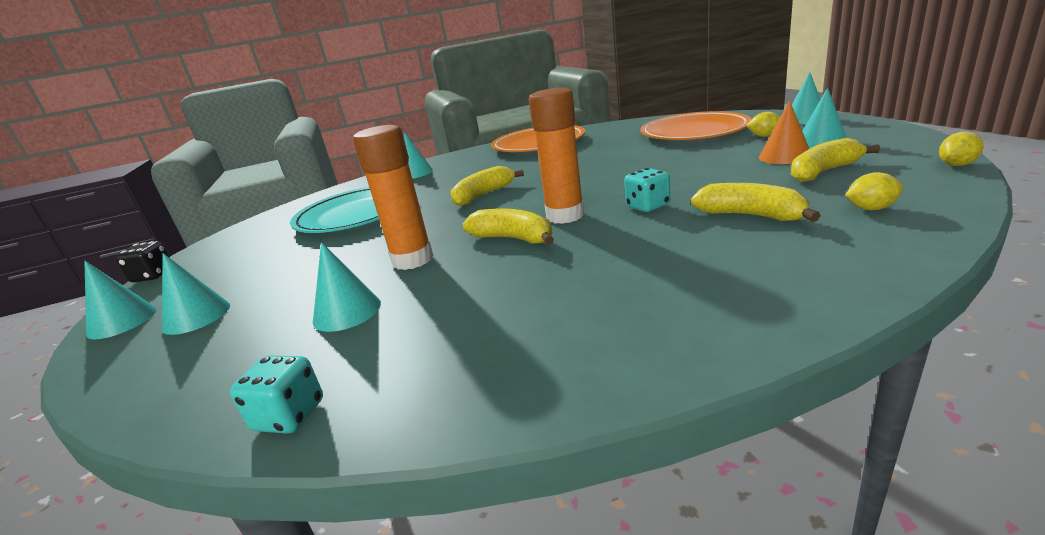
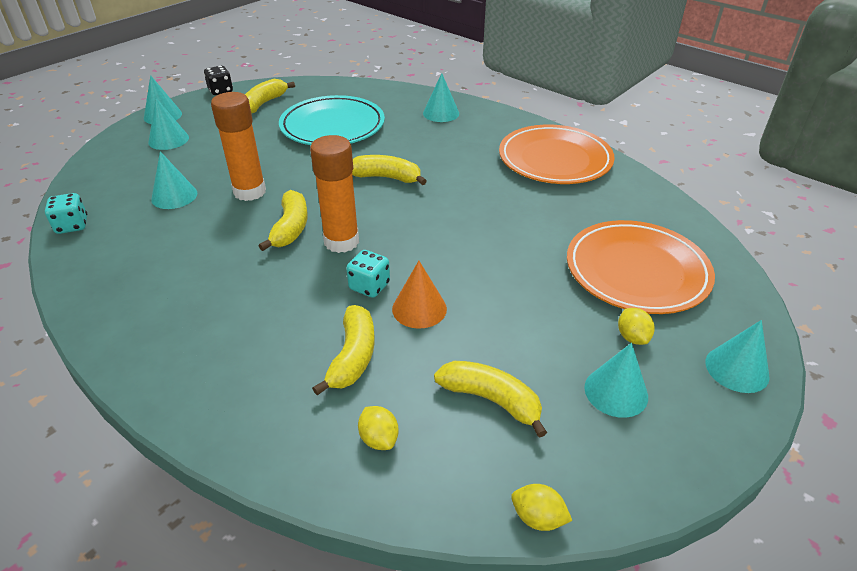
camera: 55 degrees right, 15 degrees up
orange cone [759,100,809,164] -> orange cone moved to [392,261,447,329]
none -> yellow banana [245,79,295,114]

